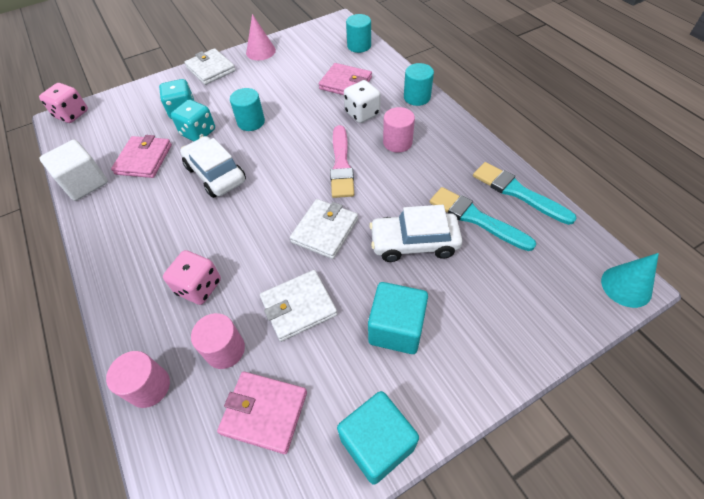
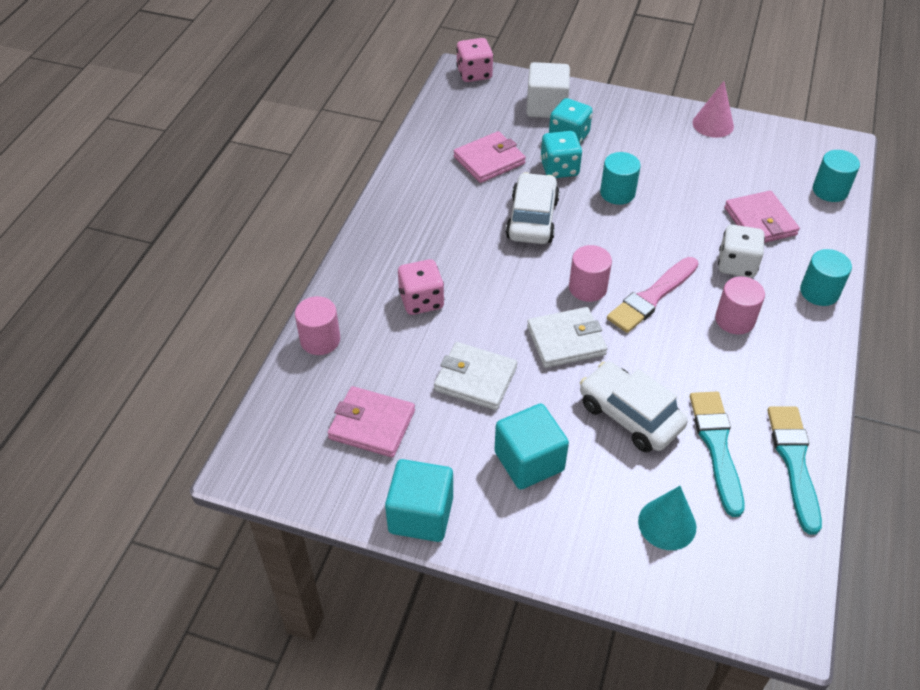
camera: 45 degrees right, 5 degrees down
white cube [39,139,108,201] -> white cube moved to [526,62,570,118]
white wallet [185,48,236,85] -> none
pink cylinder [191,313,245,369] -> pink cylinder moved to [569,245,612,302]
pink wallet [217,371,307,454] -> pink wallet turned 45 degrees counterclockwise [328,386,415,458]
turquoise cone [601,253,659,308] -> turquoise cone moved to [638,486,696,550]

